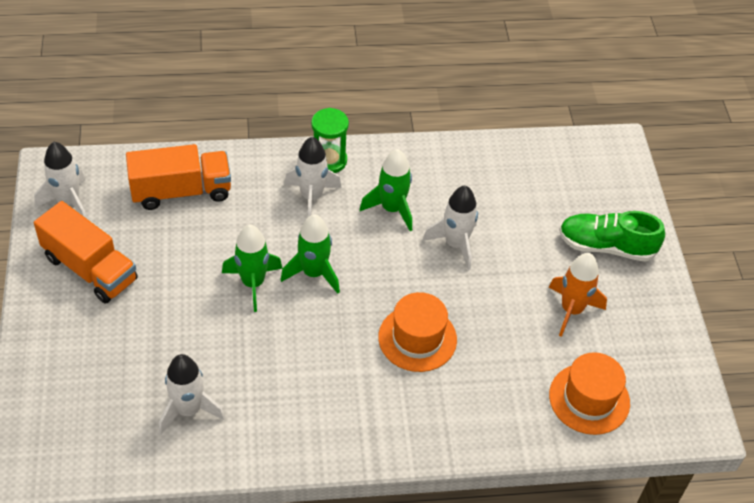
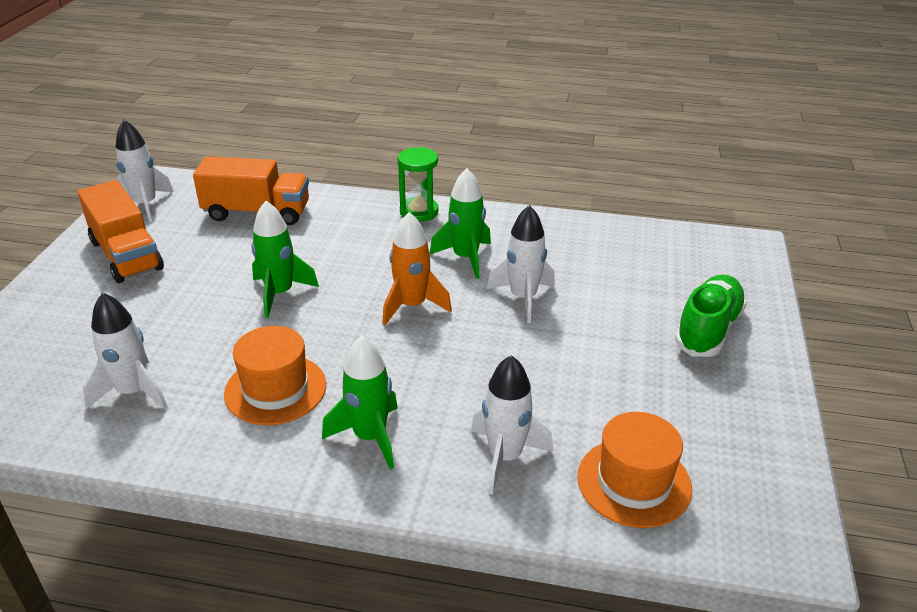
camera: 20 degrees right, 15 degrees down
green rocket [281,214,340,294] -> green rocket moved to [322,336,398,470]
white rocket [284,137,341,217] -> white rocket moved to [471,355,553,494]
orange hat [378,292,457,372] -> orange hat moved to [224,326,326,425]
orange rocket [548,253,607,337] -> orange rocket moved to [382,212,452,325]
green shoe [559,211,665,262] -> green shoe turned 90 degrees clockwise [675,275,747,357]

